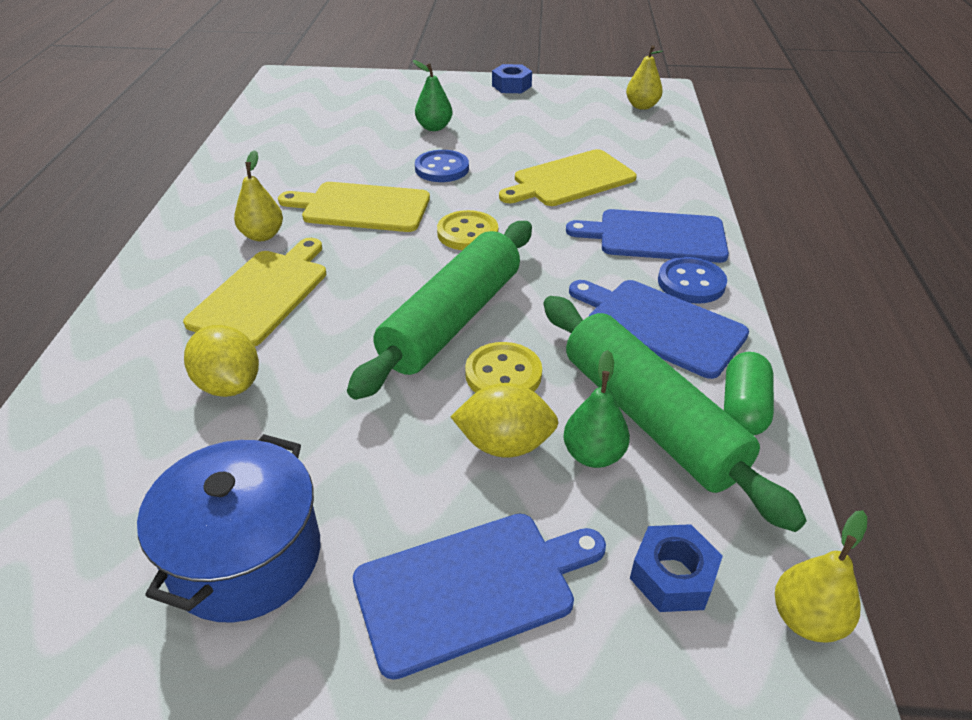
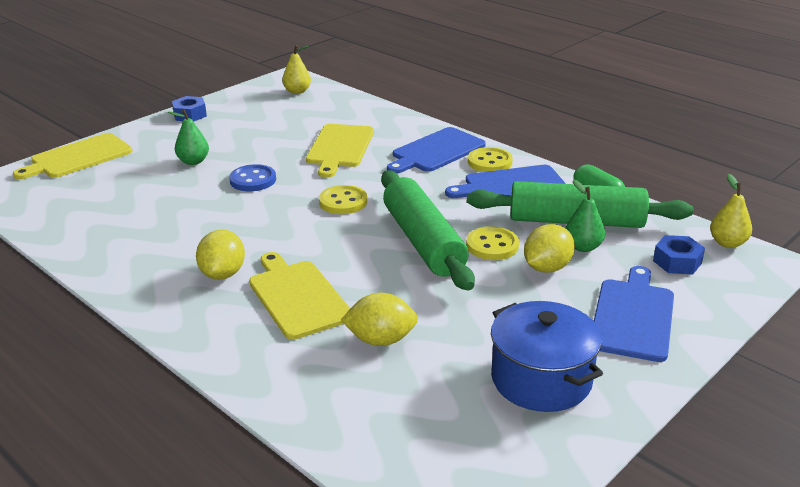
camera: 50 degrees left, 10 degrees down
yellow pear [234,150,283,241] -> yellow lemon [196,229,245,280]
yellow cutting board [278,182,430,232] -> yellow cutting board moved to [13,133,132,179]
blue button [658,257,727,304] -> yellow button [468,147,513,172]

